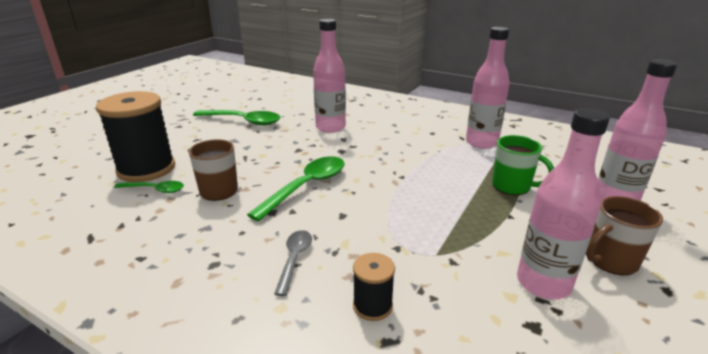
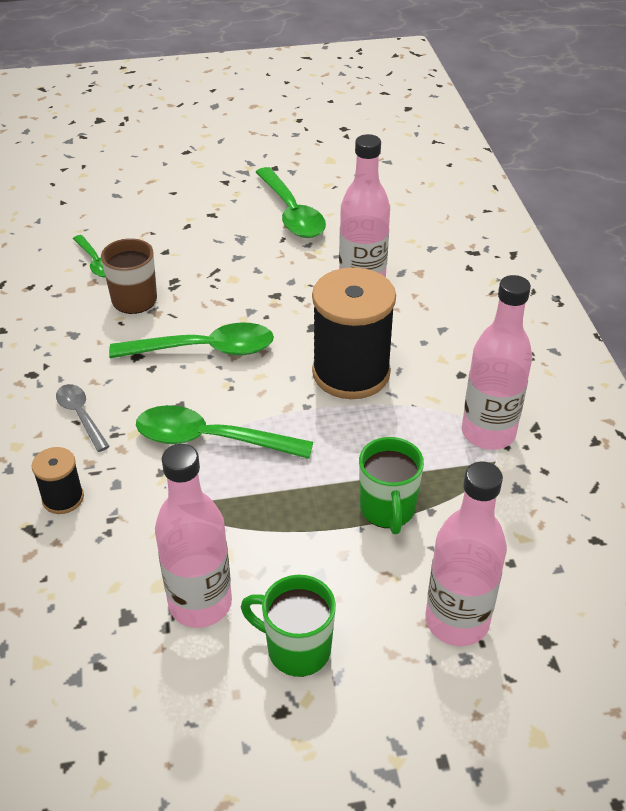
camera: 50 degrees right, 15 degrees up
black spool [96,91,175,182] -> black spool moved to [312,267,396,399]
grey spoon [274,230,312,296] -> grey spoon turned 90 degrees counterclockwise [56,384,110,452]
brown mug [586,196,663,275] -> green mug [241,575,336,677]
none -> green spoon [136,405,313,459]

